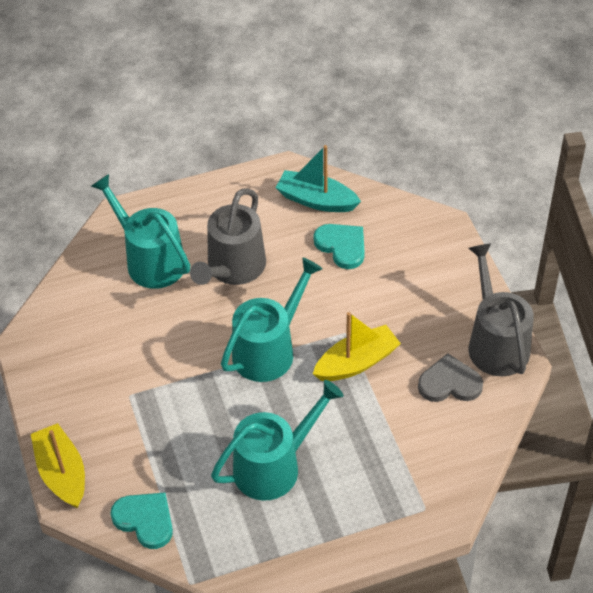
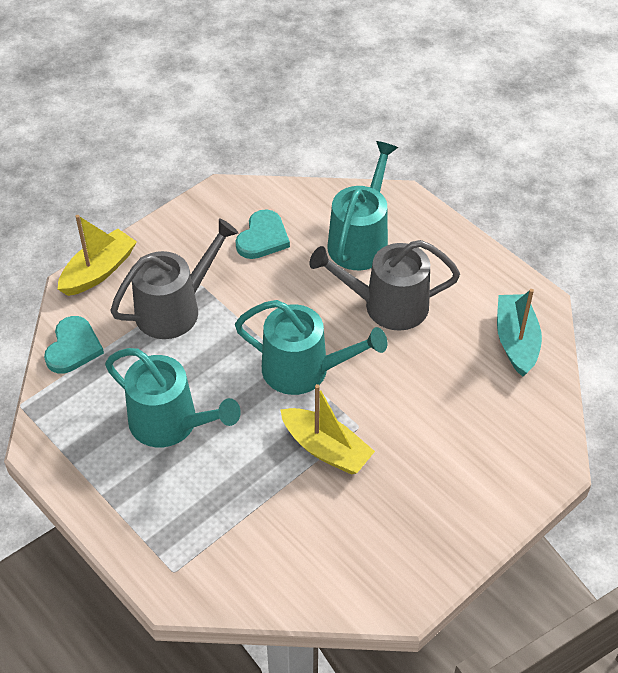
camera: 65 degrees right, 0 degrees up
turquoise heart [313,224,365,269] -> turquoise heart moved to [236,209,290,259]
grey heart [418,353,483,402] -> none
grey watering can [469,243,534,376] -> grey watering can moved to [110,218,238,339]

